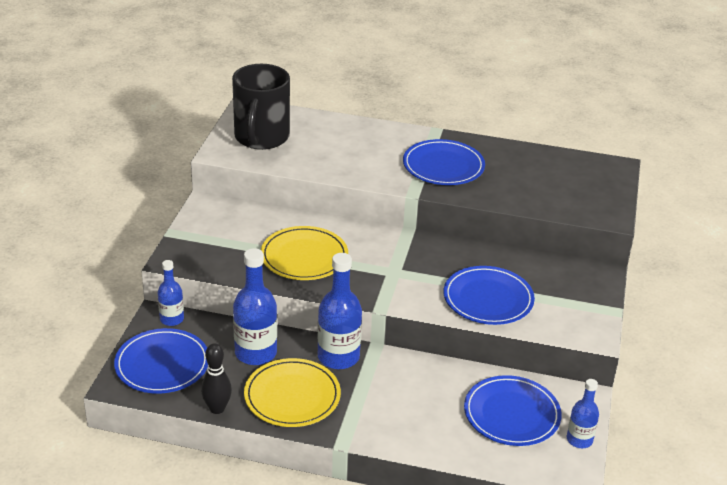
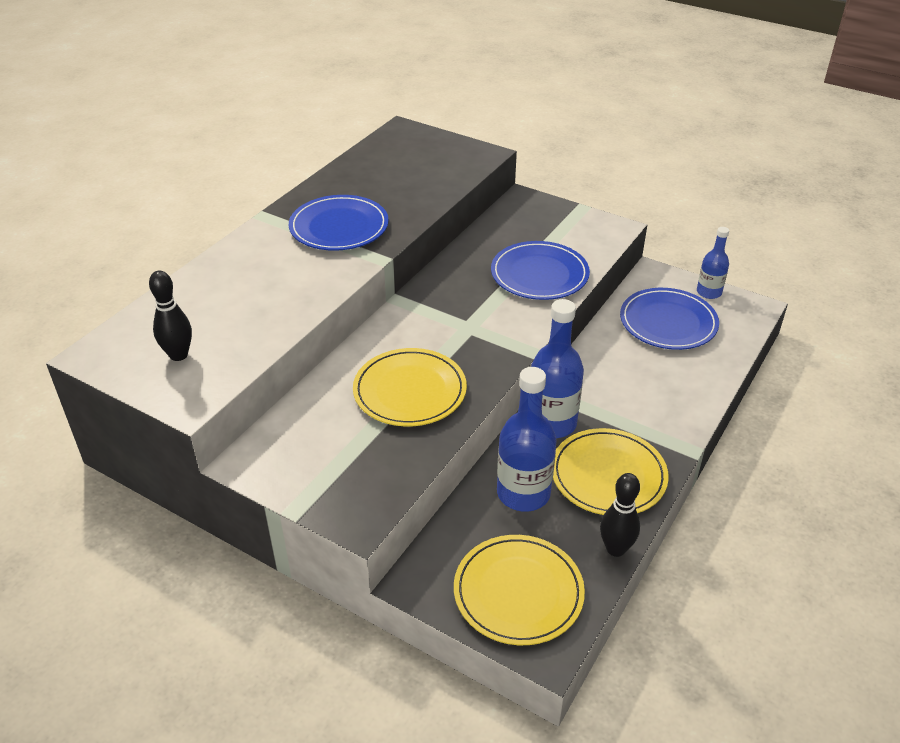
camera: 70 degrees left, 5 degrees up
blue plate [114,328,208,394] -> yellow plate [454,535,585,645]
blue bottle [158,260,184,326] -> none
black mug [232,64,290,150] -> black bowling pin [149,271,192,361]

